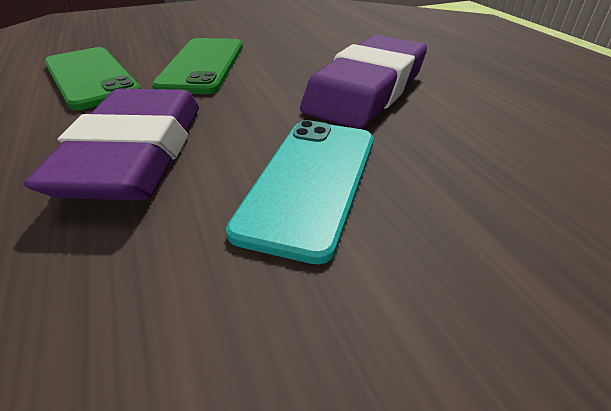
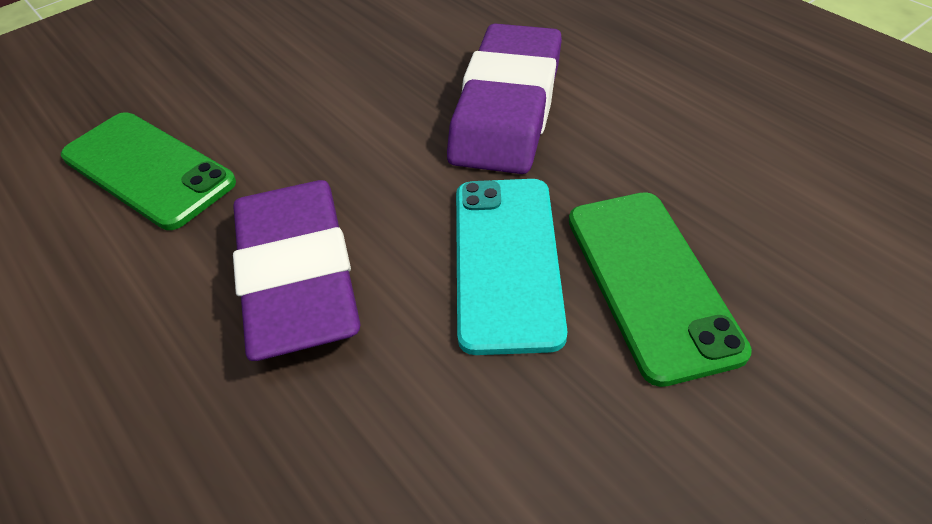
camera: 15 degrees left, 10 degrees up
green phone [152,38,243,94] -> green phone moved to [569,192,752,387]

